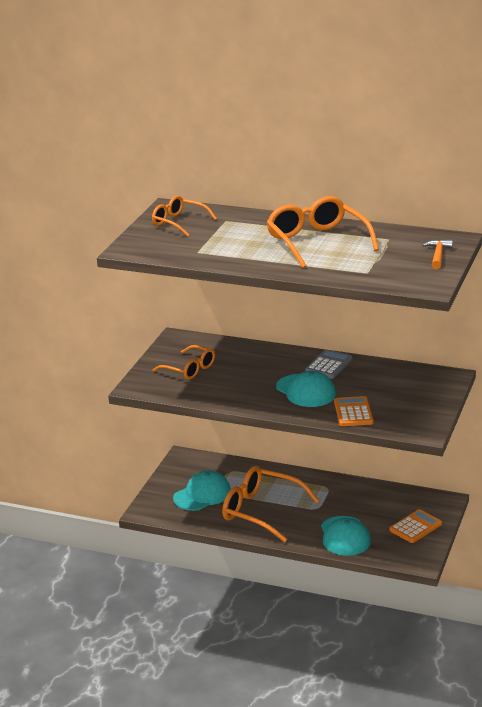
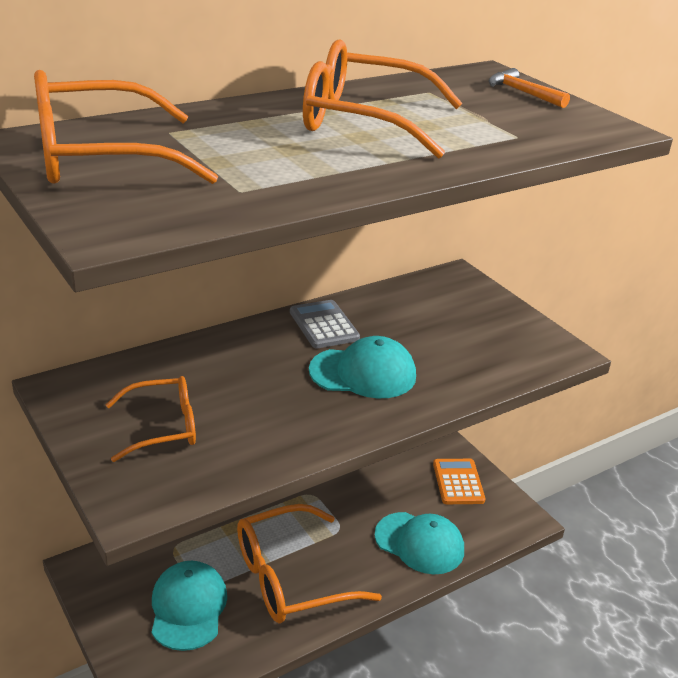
camera: 55 degrees left, 5 degrees up
orange glasses [152,195,217,237] -> orange glasses [34,70,218,184], size x1.66
orange calculator [334,396,374,426] -> none

